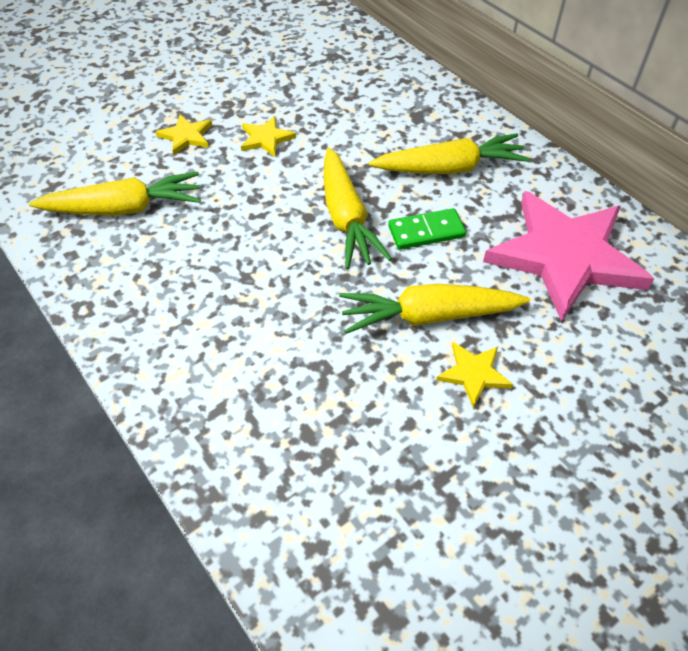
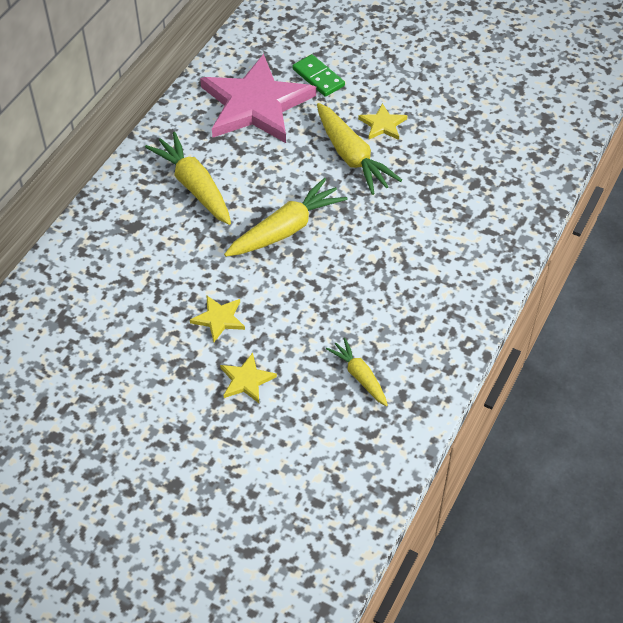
camera: 115 degrees left, 0 degrees up
yellow carrot [29,172,201,216] -> yellow carrot [326,338,388,406], size x0.58
green domino [388,208,466,249] -> green domino moved to [293,54,345,97]

